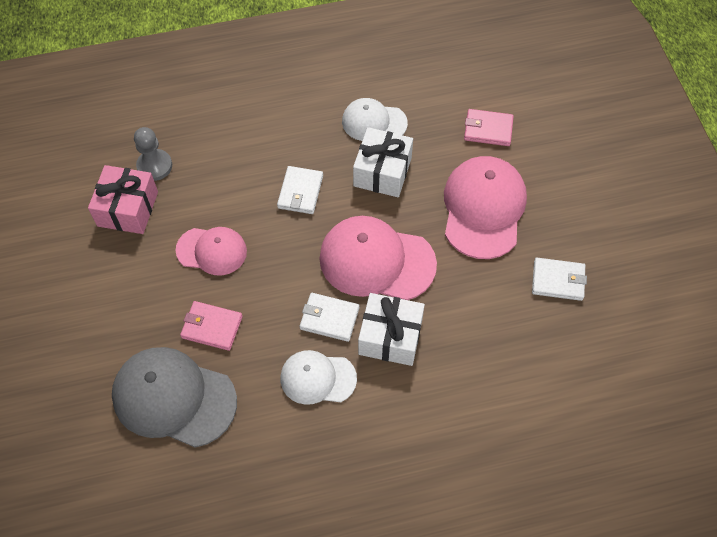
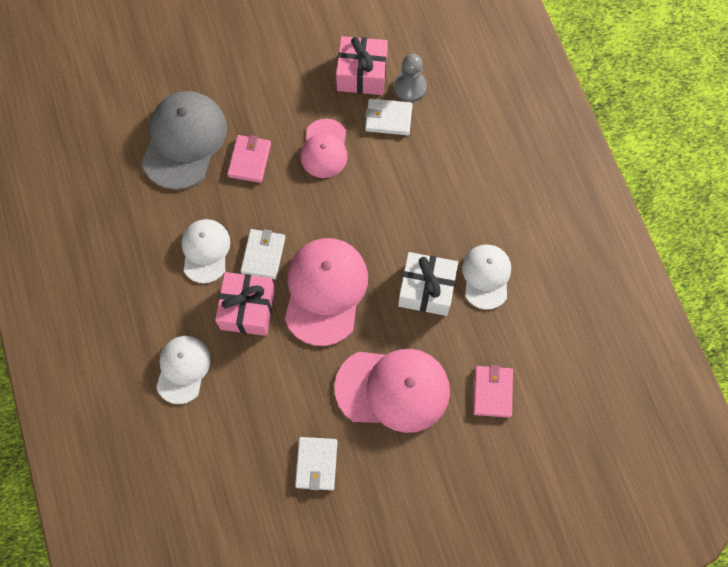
camera: 85 degrees right, 10 degrees up
white wallet [277,166,323,214] -> white wallet moved to [365,98,413,135]
white gift [358,293,425,366] -> pink gift [215,272,275,336]
none -> white cap [156,336,211,404]

